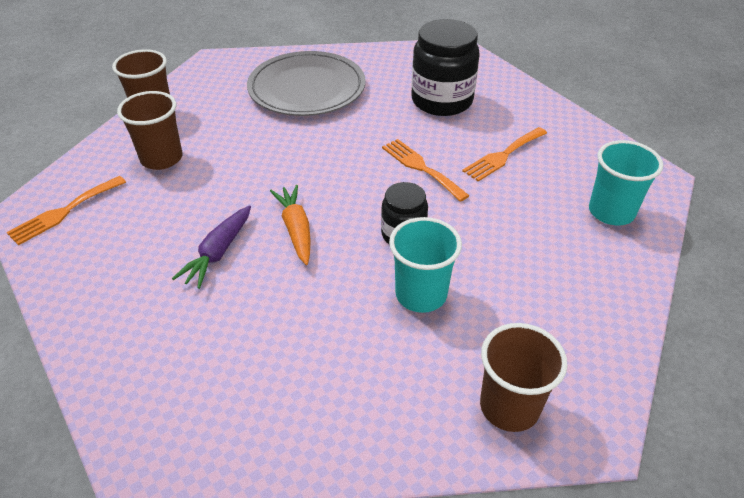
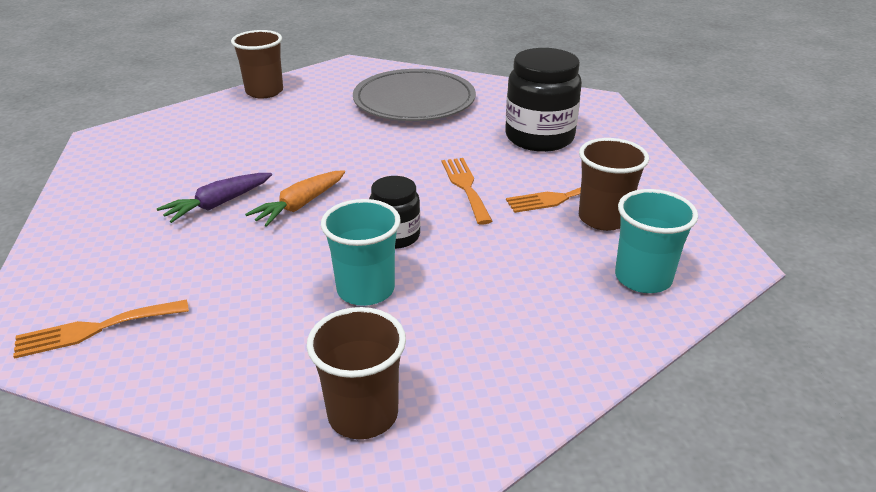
camera: 25 degrees right, 10 degrees down
orange fork [6,176,126,245] -> orange fork moved to [13,299,189,359]
brown cup [117,91,183,170] -> brown cup moved to [579,138,649,231]
orange carrot [270,185,311,265] -> orange carrot turned 150 degrees counterclockwise [245,170,345,227]

